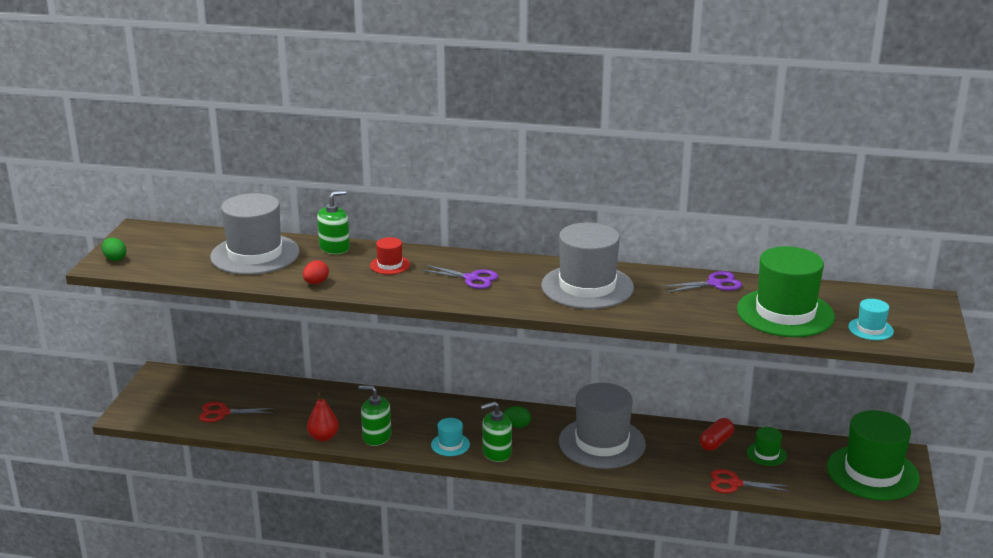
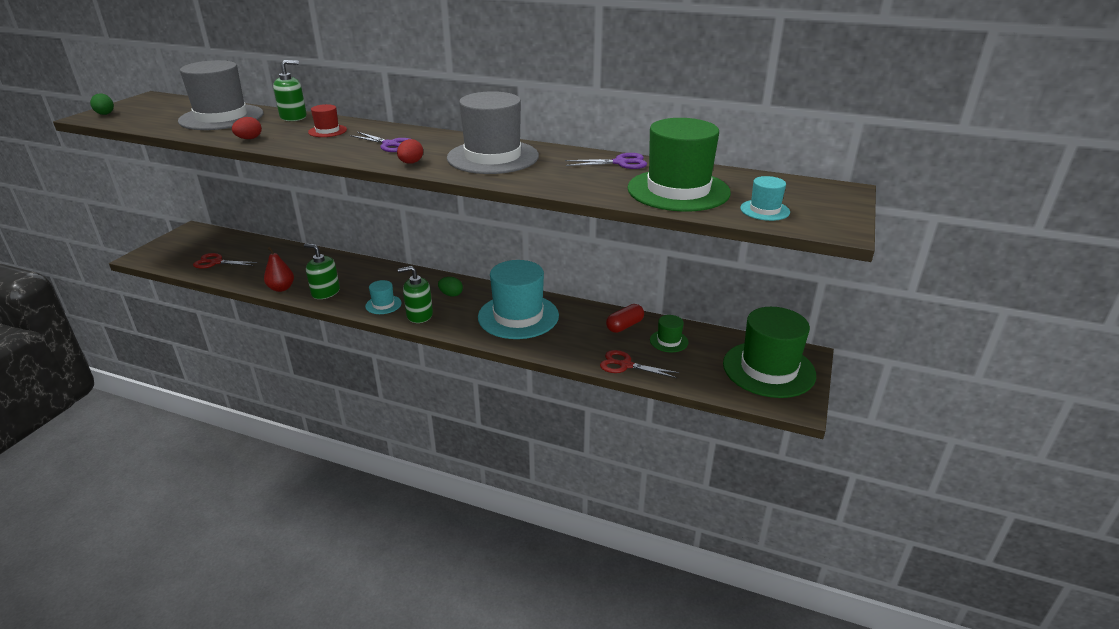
camera: 10 degrees right, 5 degrees up
grey hat [559,383,646,469] -> turquoise hat [478,260,559,339]
none -> red egg [397,139,423,164]

